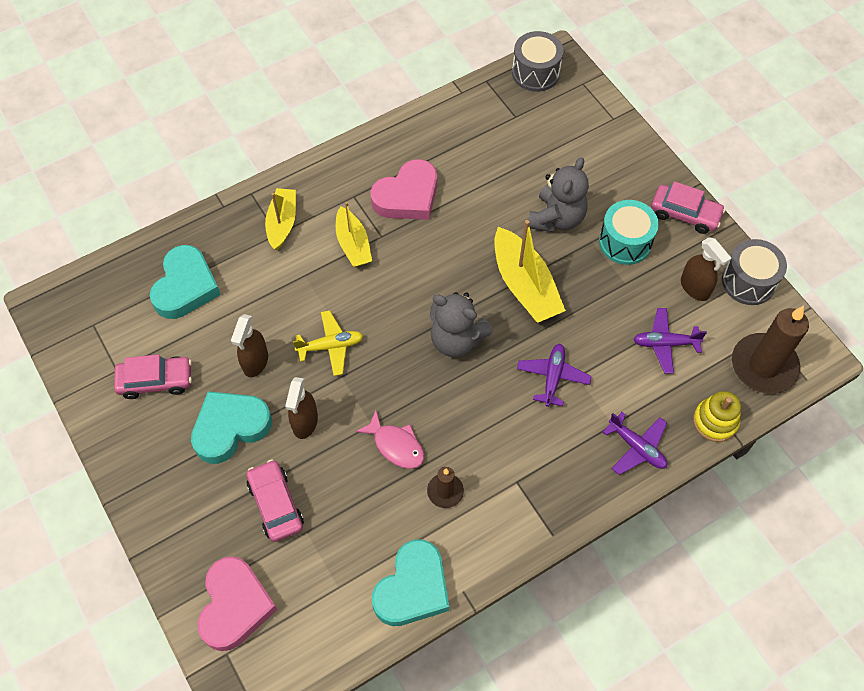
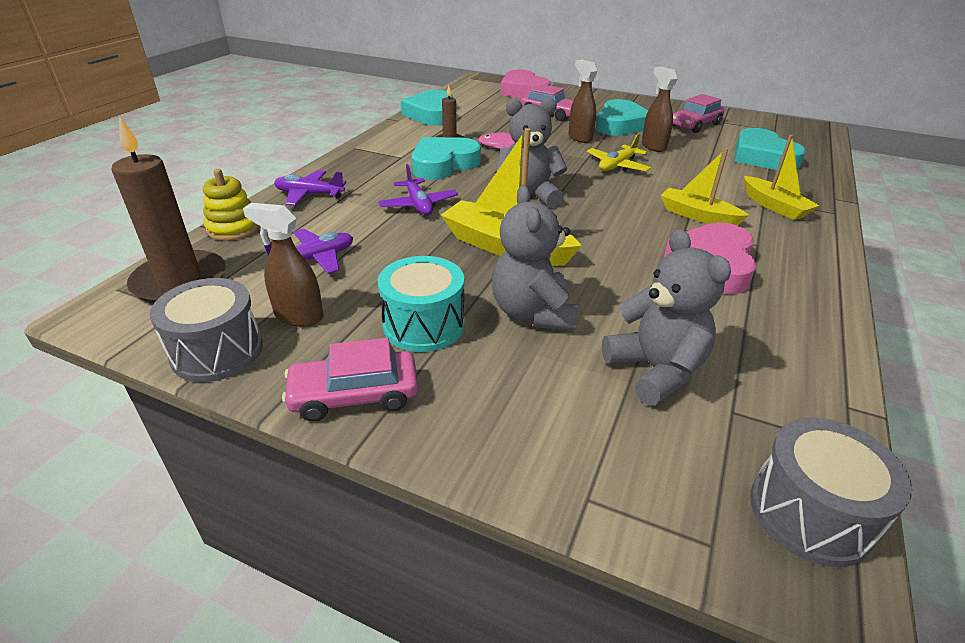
camera: 145 degrees right, 25 degrees down
none -> turquoise heart [412,137,481,180]
none -> grey teddy bear [602,229,731,406]

